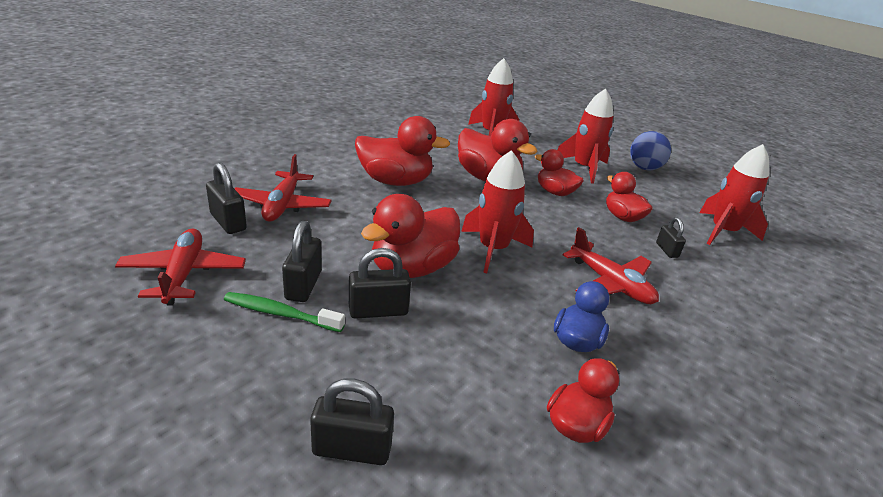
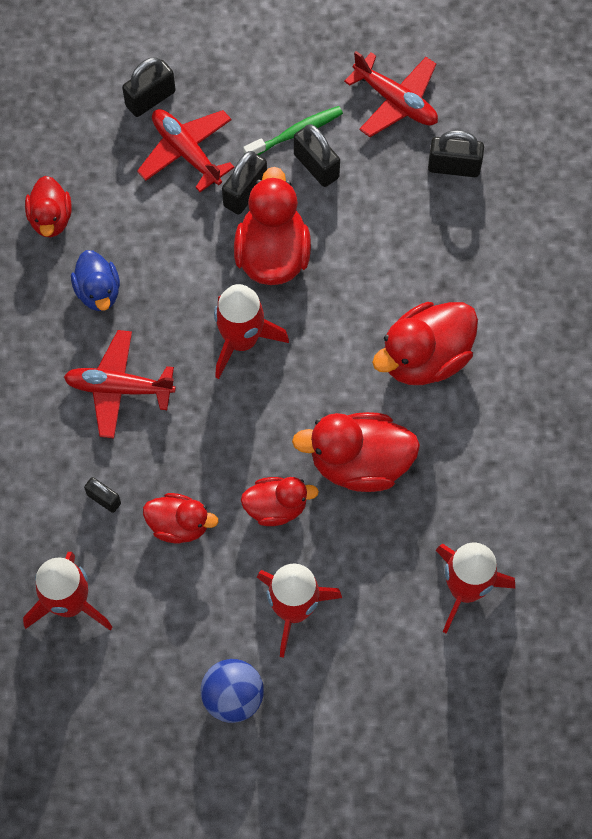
camera: 140 degrees right, 35 degrees up
red plane [235,154,332,221] -> red plane moved to [137,109,234,192]

